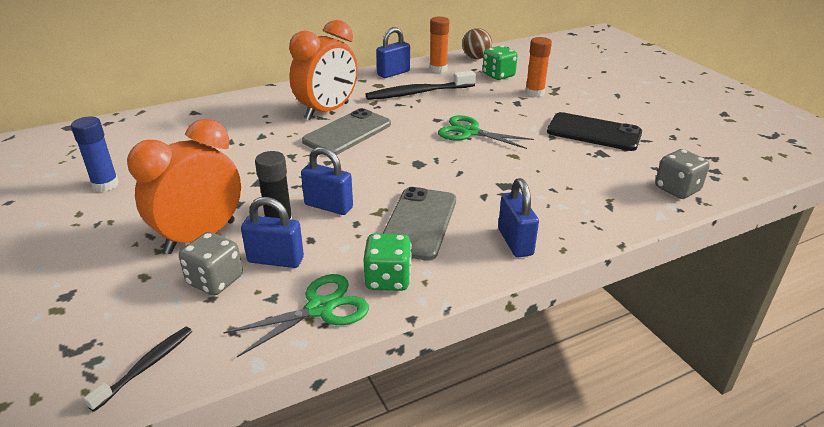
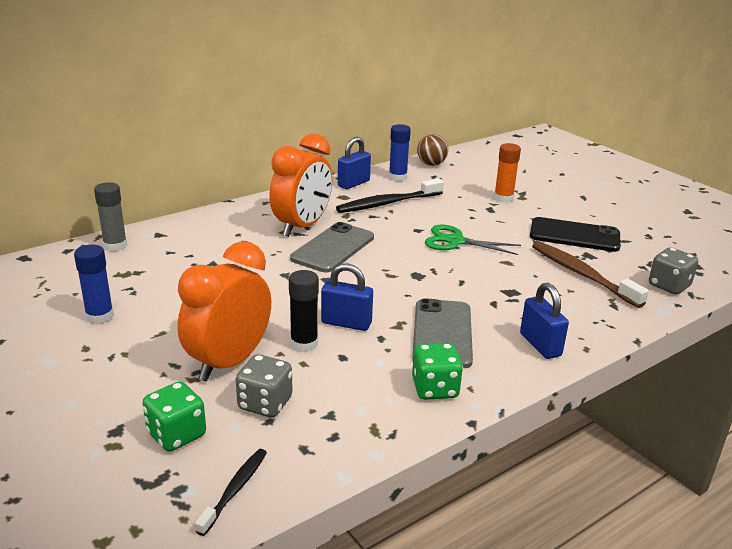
camera: 10 degrees left, 5 degrees down
green scissors [223,274,369,357] -> none
blue padlock [241,197,304,268] -> none
orange glue stick [430,17,449,73] -> blue glue stick [389,124,411,181]
green dice [483,45,518,80] -> green dice moved to [142,381,206,452]
none -> grey glue stick [94,182,127,251]
none -> brown toothbrush [532,241,649,308]

